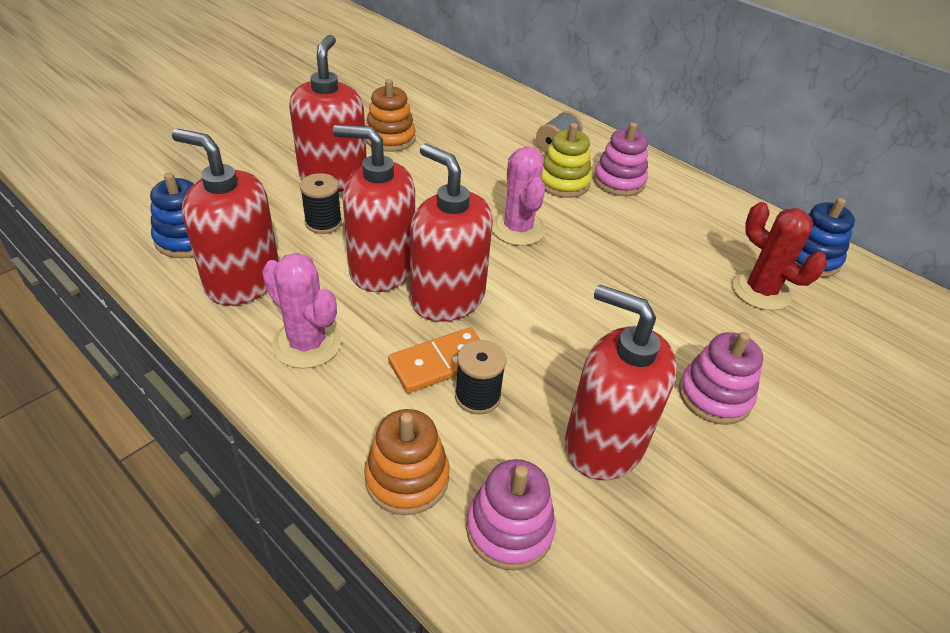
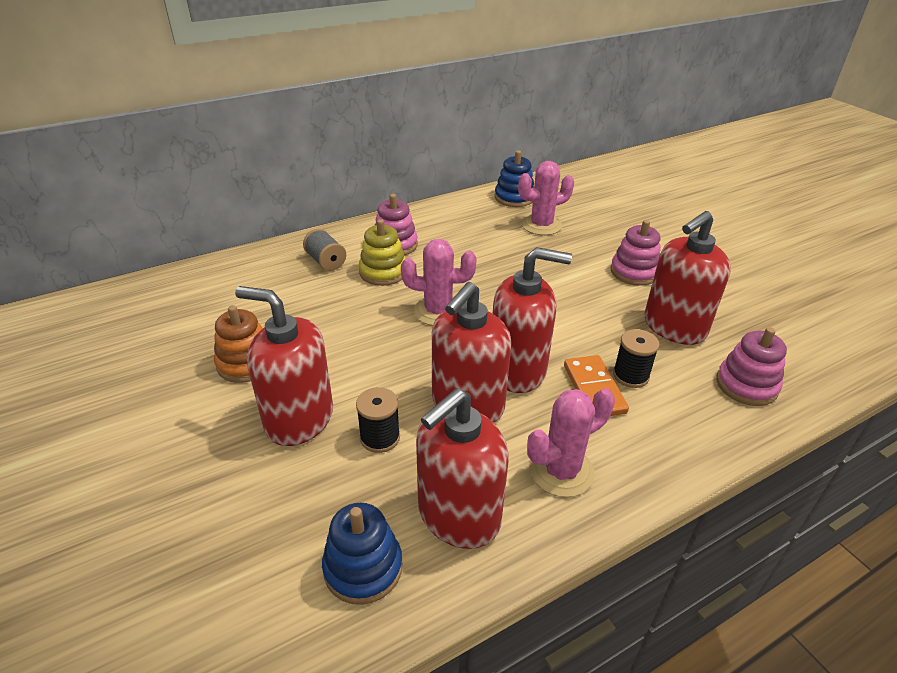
camera: 70 degrees left, 5 degrees down
orange stacking toy [364,409,450,515] -> none
red soap dispenser [410,144,493,322] -> red soap dispenser turned 150 degrees counterclockwise [493,247,572,393]
red cactus [732,202,827,311] -> pink cactus [518,161,574,235]

